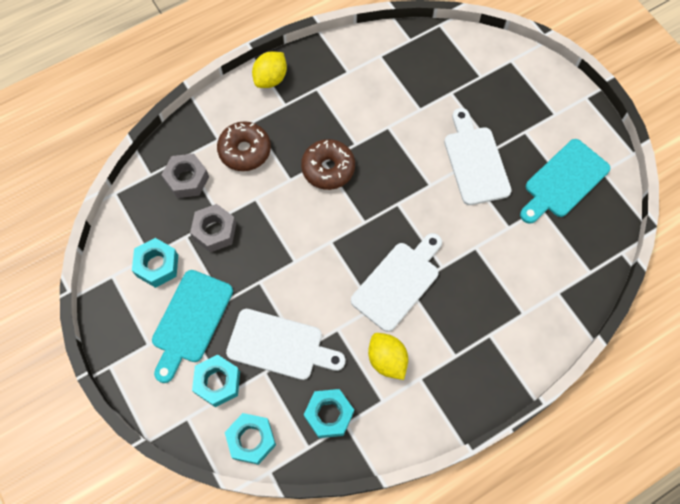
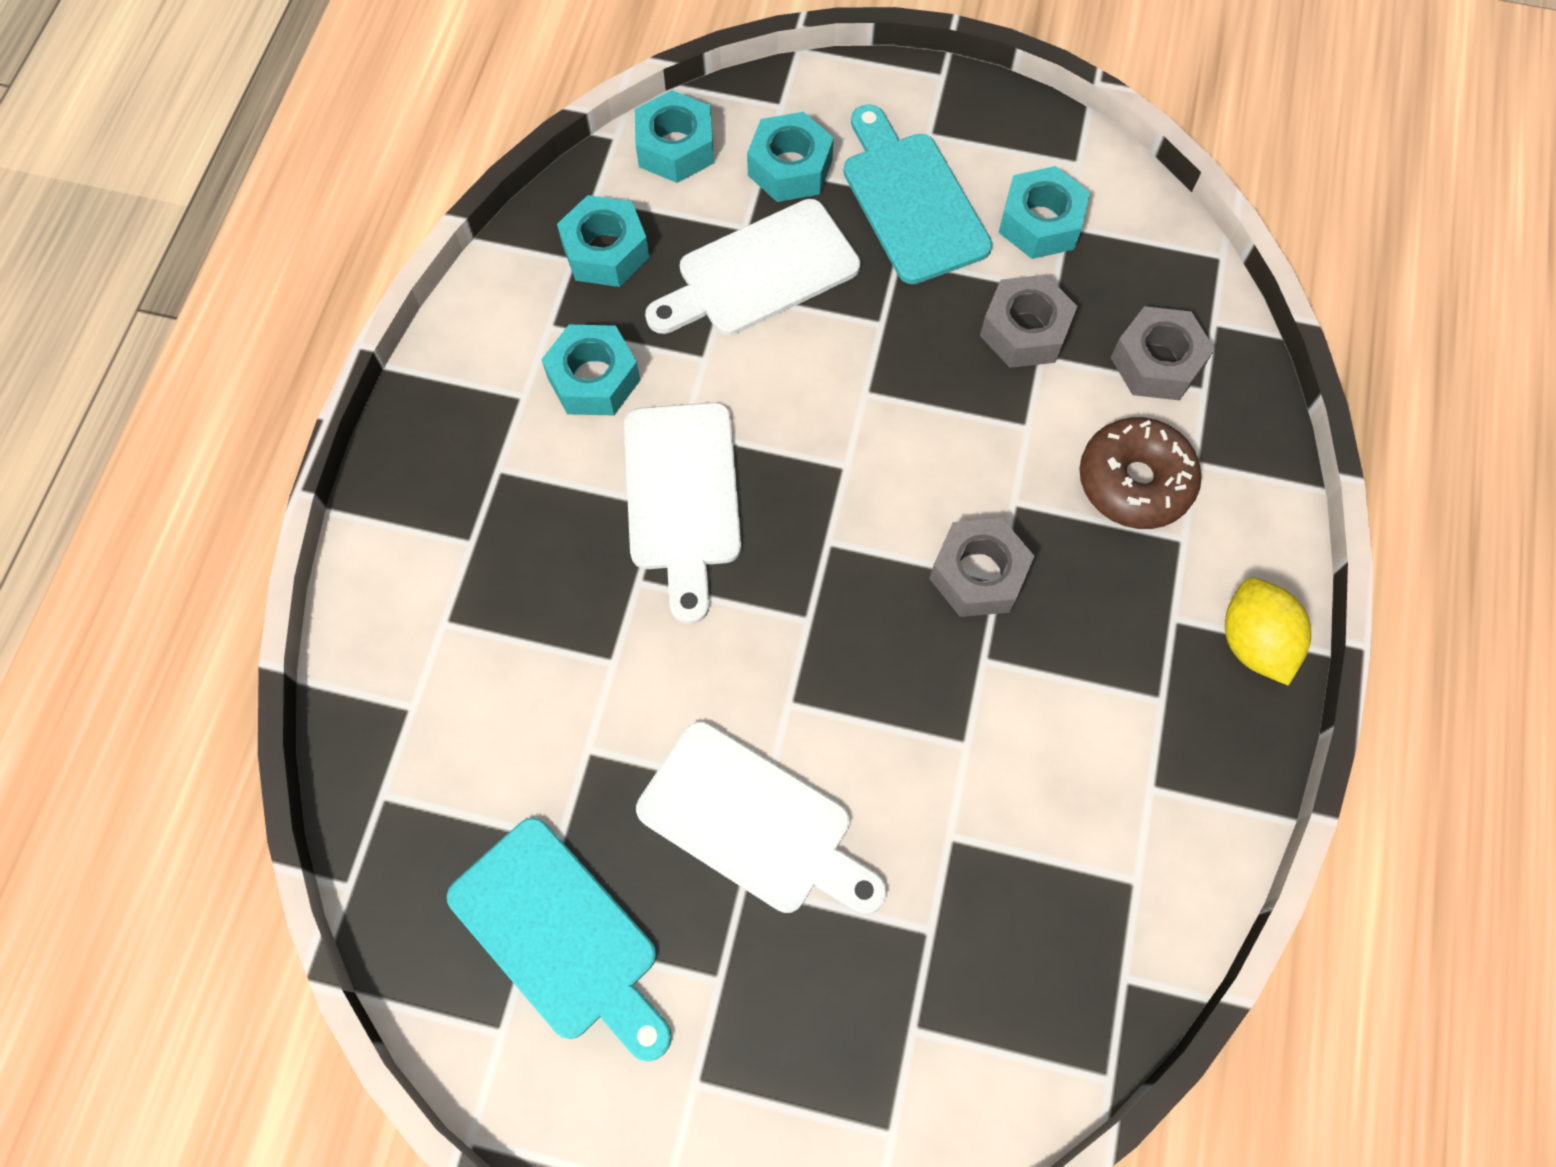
camera: 135 degrees right, 0 degrees up
brown donut [301,139,355,190] -> grey nut [929,518,1034,617]
yellow lemon [368,333,408,380] -> turquoise nut [541,325,640,415]
turquoise cutting board [520,139,610,224] -> turquoise cutting board turned 135 degrees clockwise [447,817,672,1061]

